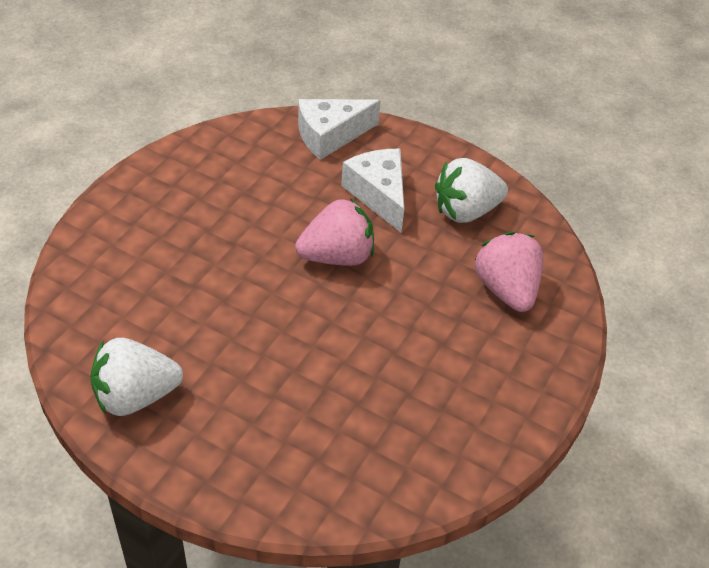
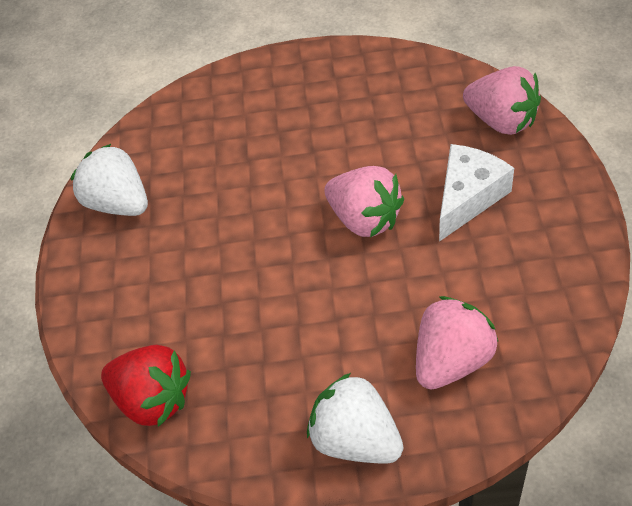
camera: 65 degrees right, 5 degrees up
white cheese [298,99,381,160] -> pink strawberry [463,66,541,135]
white strawberry [435,158,508,223] -> white strawberry moved to [307,373,404,463]
none -> red strawberry [101,345,191,427]

